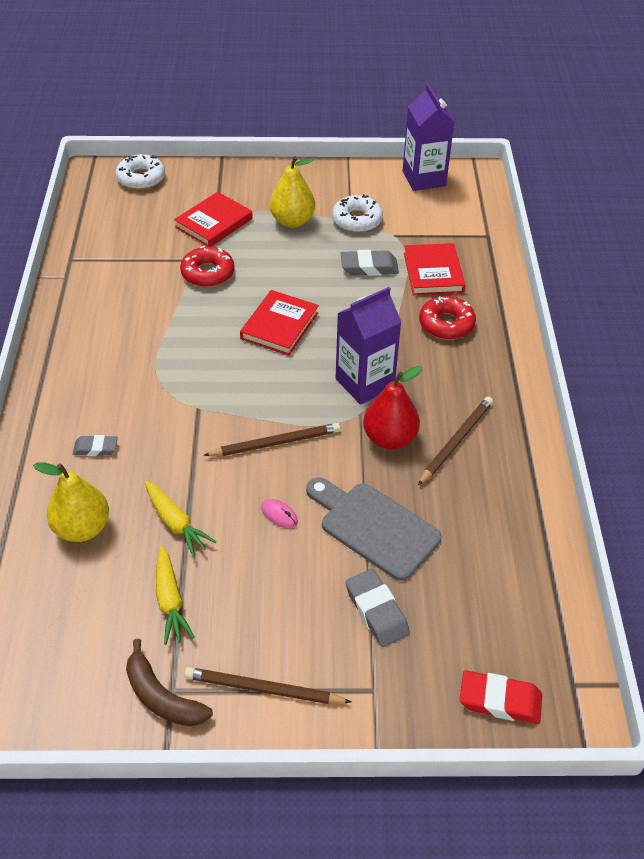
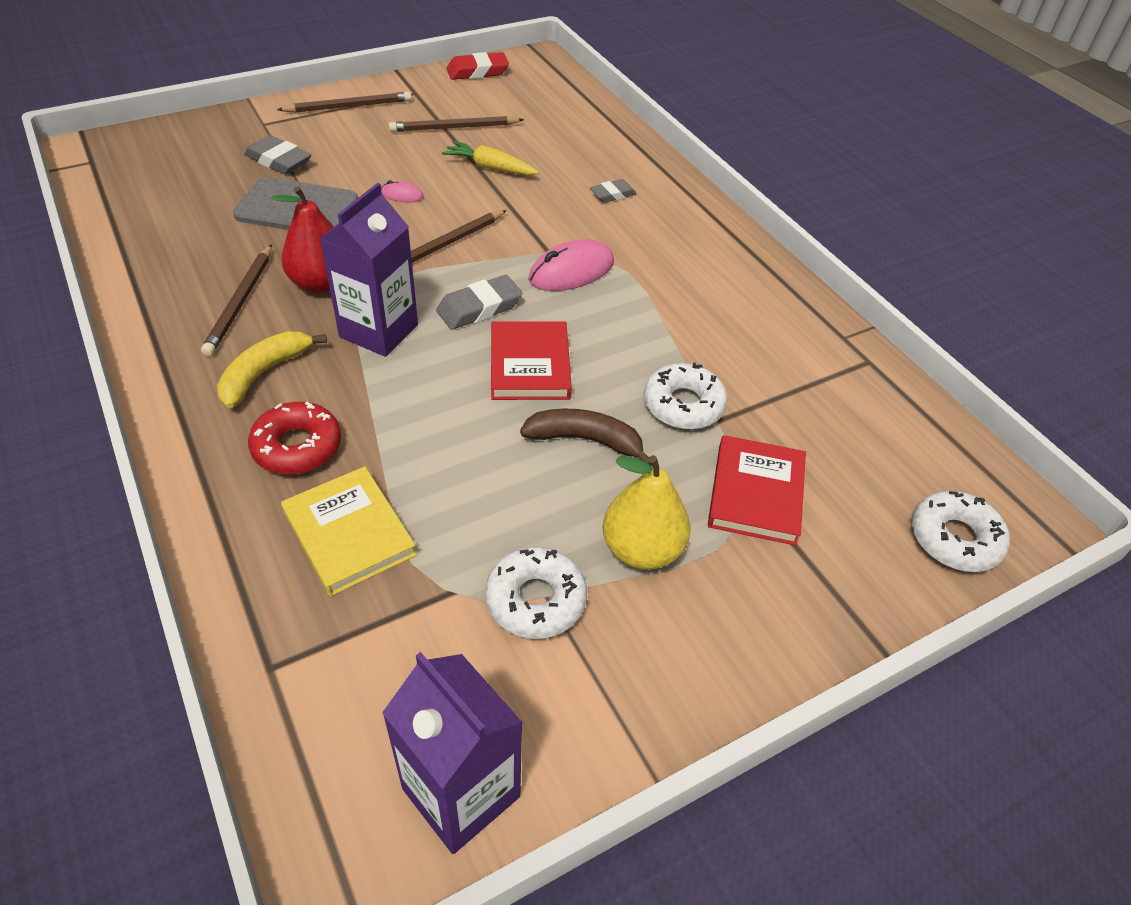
camera: 150 degrees right, 0 degrees up
yellow pear [33,463,109,542] -> none
brown banana [126,639,213,727] -> brown banana moved to [520,409,651,466]
yellow carrot [156,546,195,645] -> brown pencil [389,116,524,132]
red donut [180,246,235,287] -> white donut [644,363,728,430]
grey eraser [340,249,399,276] -> grey eraser moved to [436,275,522,330]
red book [404,243,465,295] -> yellow book [281,466,417,596]
red eraser [460,670,542,724] -> red eraser moved to [446,52,509,80]
none -> yellow banana [217,331,327,408]
none -> pink mouse [528,239,614,291]

